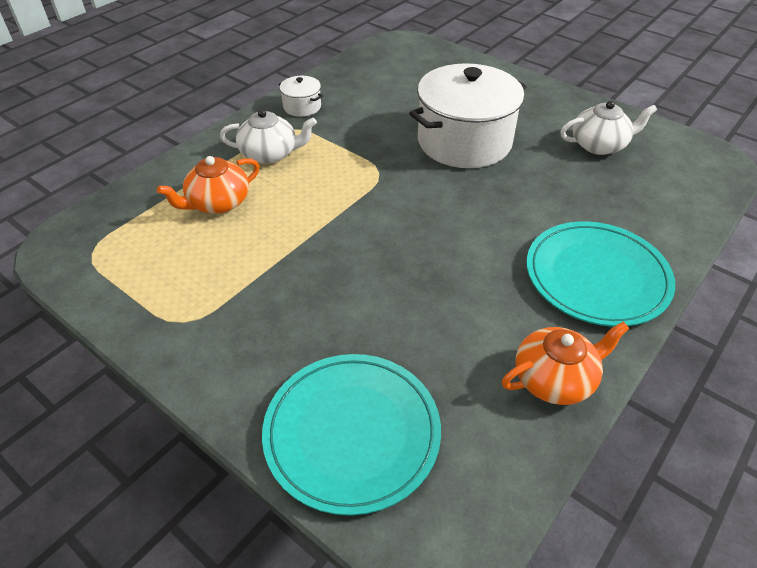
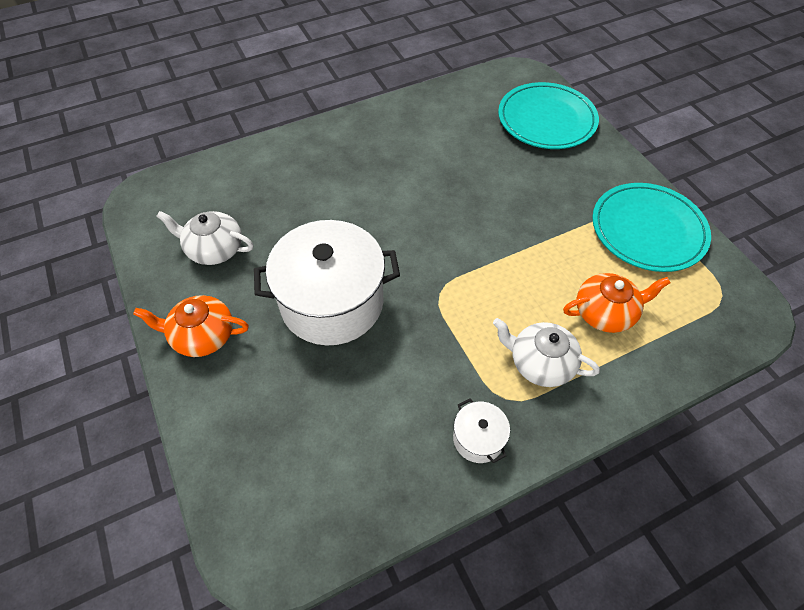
camera: 155 degrees left, 10 degrees up
orange teapot [502,321,629,405] -> orange teapot moved to [133,295,249,357]
turquoise plate [527,221,675,327] -> turquoise plate moved to [592,183,711,272]

